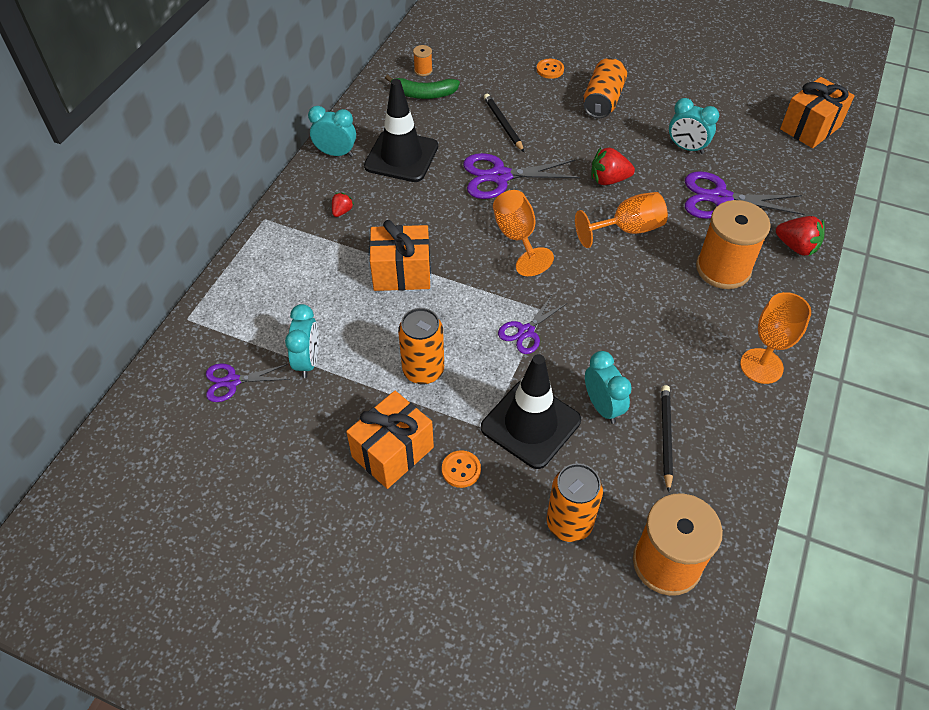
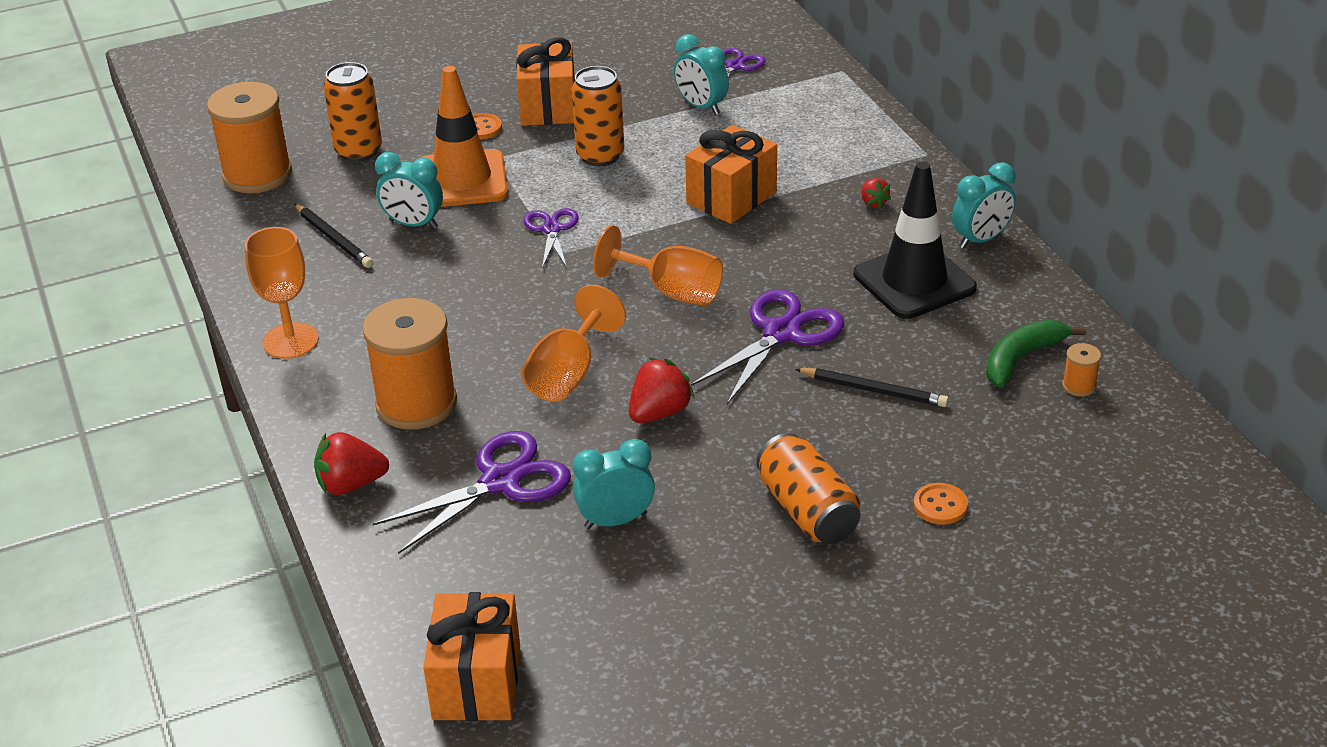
camera: 135 degrees right, 15 degrees down
black traffic cone [481,354,581,469] -> orange traffic cone [421,66,508,207]

